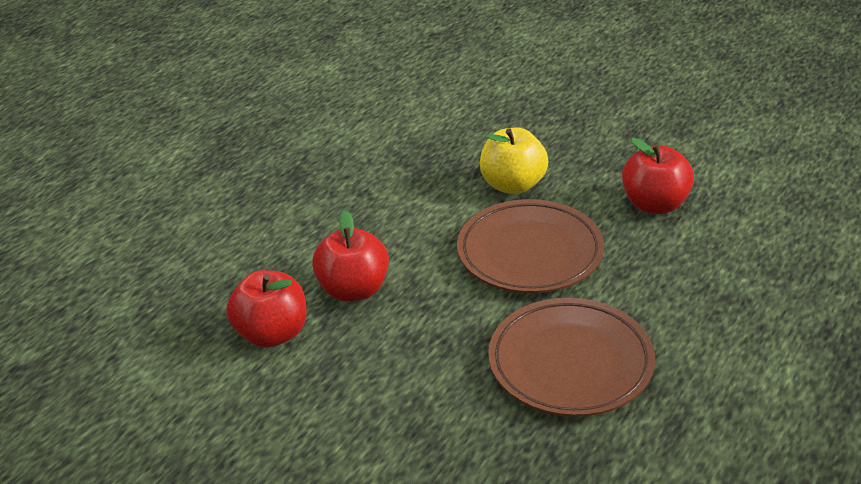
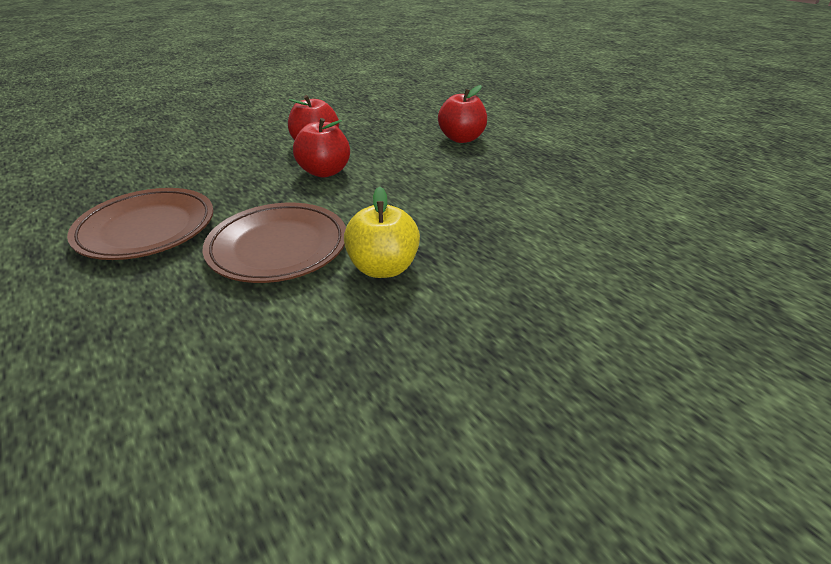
camera: 110 degrees right, 0 degrees up
red apple [622,138,694,214] -> red apple moved to [438,85,487,143]

